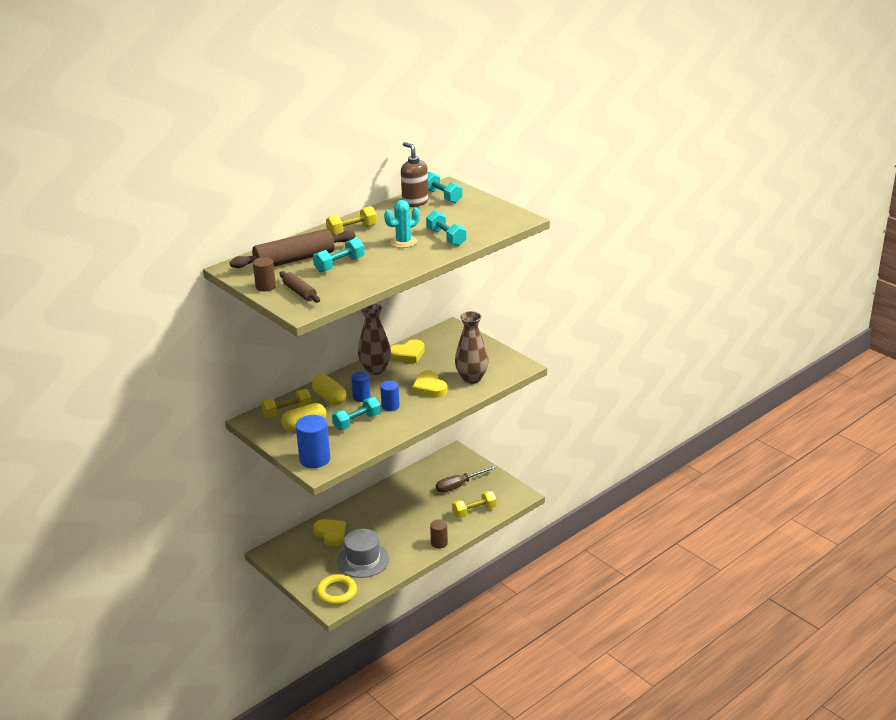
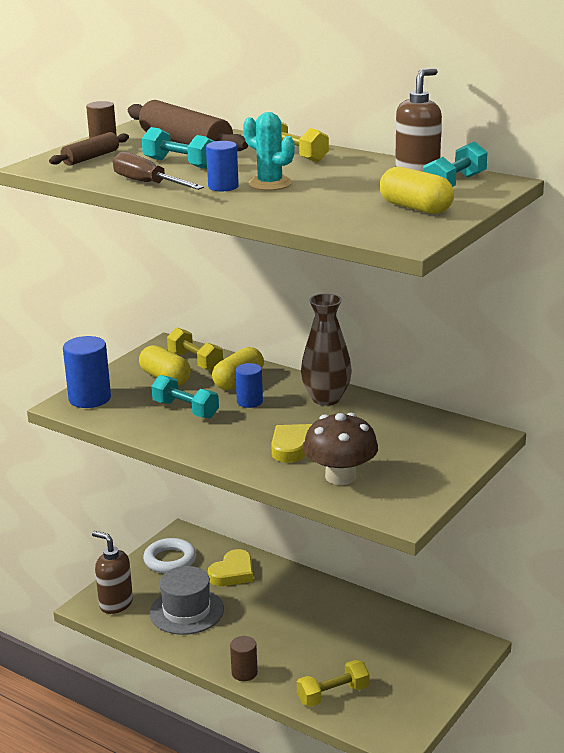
camera: 75 degrees right, 5 degrees down
yellow ring [316,574,357,605] -> brown soap dispenser [92,531,133,614]
blue cylinder [380,381,400,411] -> blue cylinder moved to [206,141,239,191]
yellow heart [390,340,425,363] -> none
turquoise dumbbell [426,211,466,246] -> none
brown screwdriver [436,466,496,493] -> brown screwdriver moved to [113,152,204,190]
yellow dumbbell [452,491,497,518] -> yellow dumbbell turned 75 degrees counterclockwise [297,660,369,707]
brown vase [455,311,489,384] -> brown mushroom [303,413,378,485]
none -> white ring [143,538,196,573]
none -> yellow capsule [379,167,454,214]

